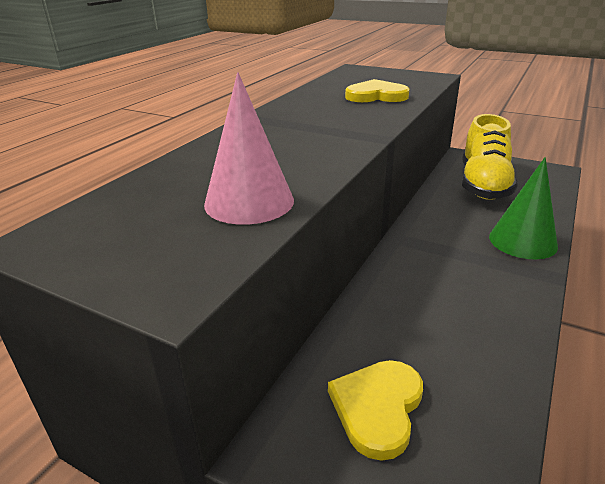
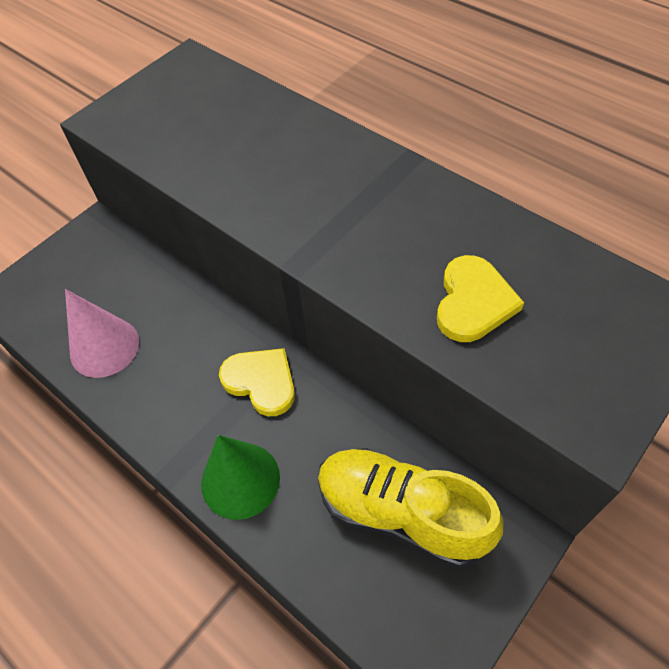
camera: 105 degrees right, 25 degrees up
pink cone [204,72,294,225] -> pink cone moved to [65,289,139,378]
yellow heart [328,360,423,461] -> yellow heart moved to [219,348,295,416]

